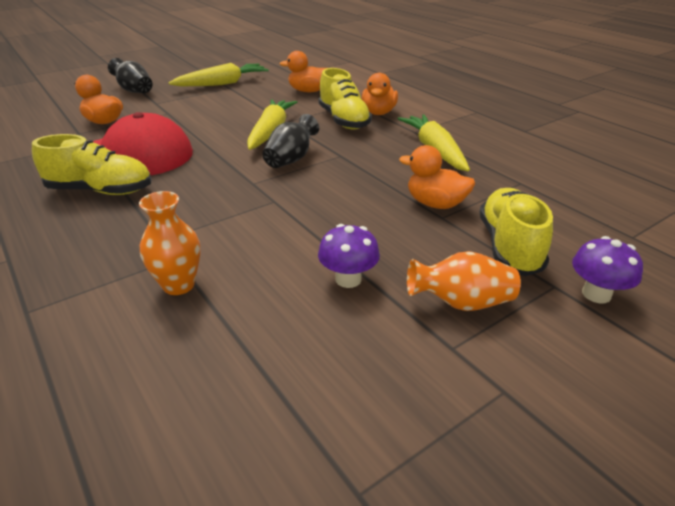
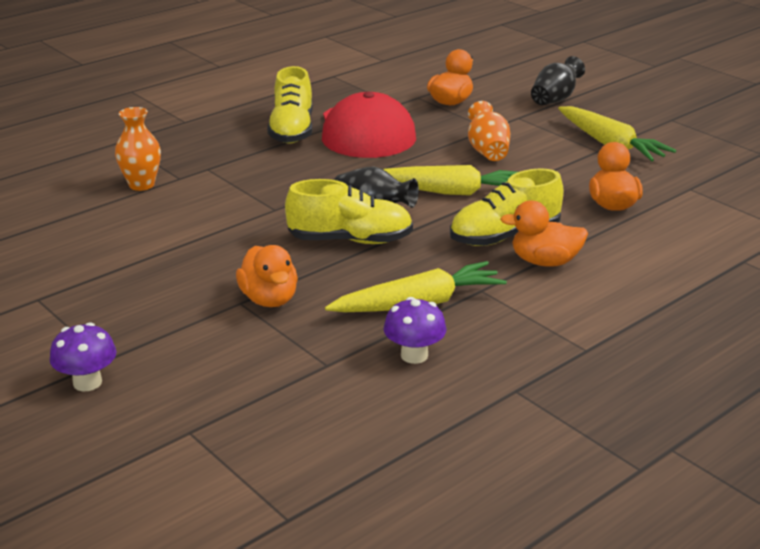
camera: 85 degrees right, 5 degrees down
purple mushroom [318,224,380,288] -> purple mushroom moved to [383,297,446,364]
orange duck [399,145,475,209] -> orange duck turned 135 degrees clockwise [236,245,298,307]
orange vase [407,251,521,311] -> orange vase moved to [468,101,511,161]
yellow shoe [479,188,553,276] -> yellow shoe moved to [285,179,413,244]

